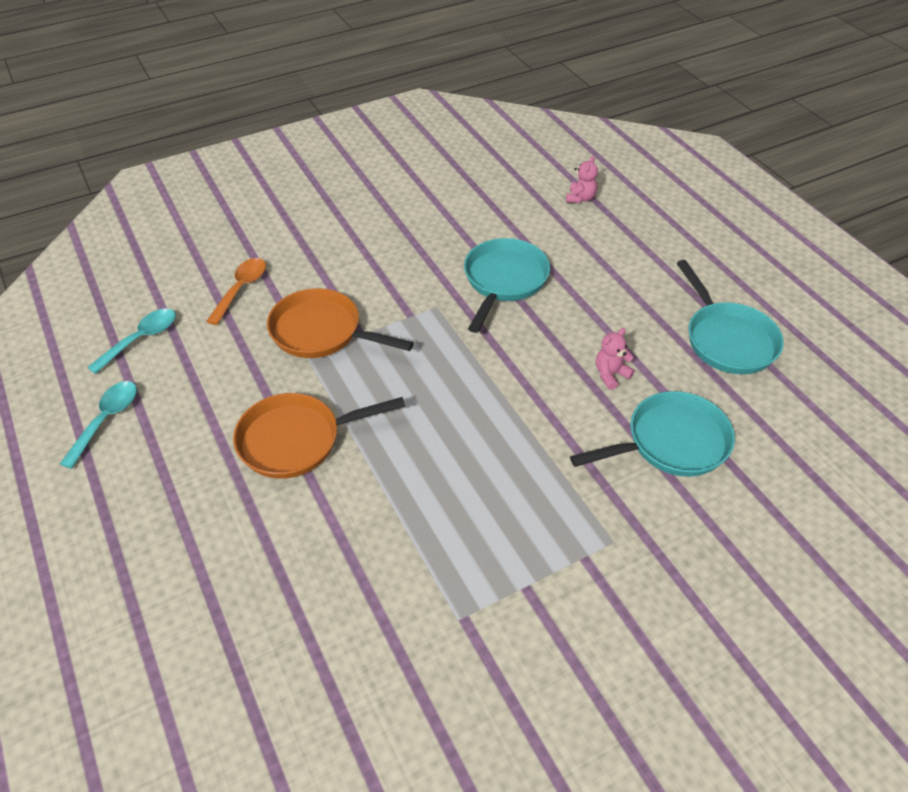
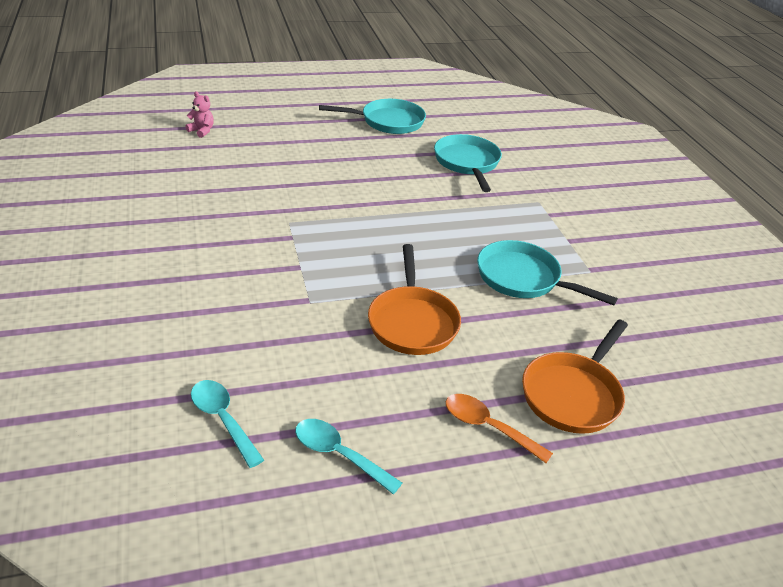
camera: 80 degrees left, 10 degrees down
orange spoon [206,258,266,325] -> orange spoon moved to [445,394,553,463]
orange pan [267,288,414,358] -> orange pan moved to [522,320,628,434]
turquoise pan [464,238,550,333] -> turquoise pan moved to [477,240,618,305]
pink teddy bear [596,328,635,390] -> none

